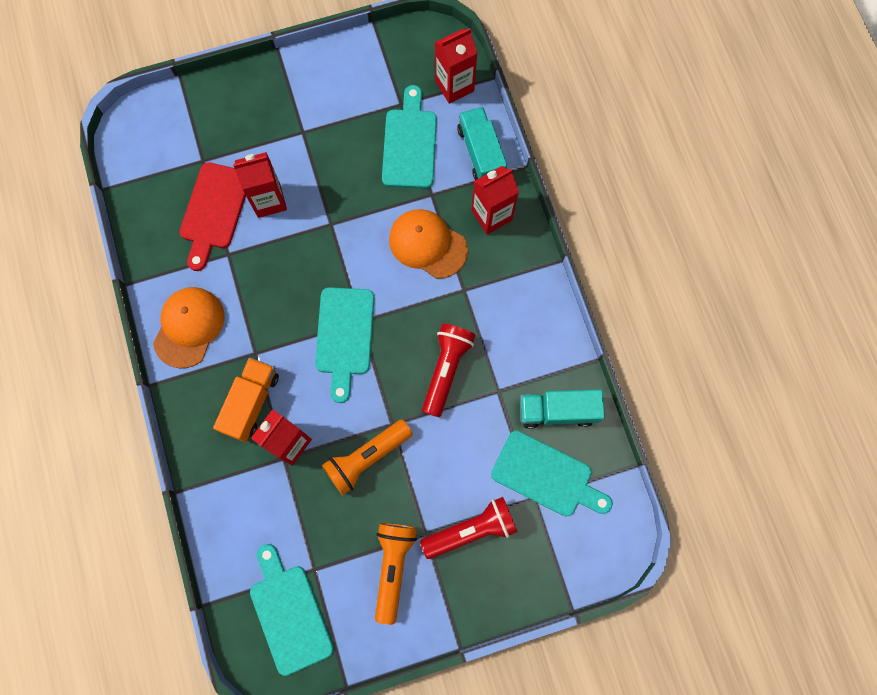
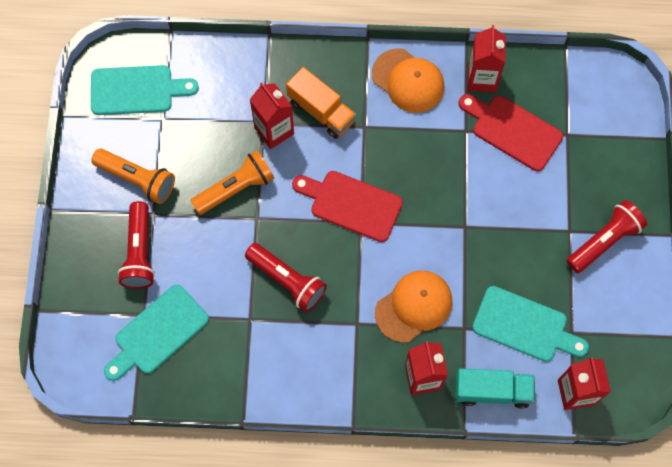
camera: 110 degrees right, 5 degrees down
red carton [233,152,287,218] -> red carton moved to [467,25,506,92]
turquoise cutting board [315,287,374,403] -> red cutting board [292,171,403,242]
orange flashlight [322,419,413,495] -> orange flashlight turned 75 degrees clockwise [190,150,274,215]
turquoise truck [520,389,605,429] -> none
none -> red flashlight [567,200,647,273]

